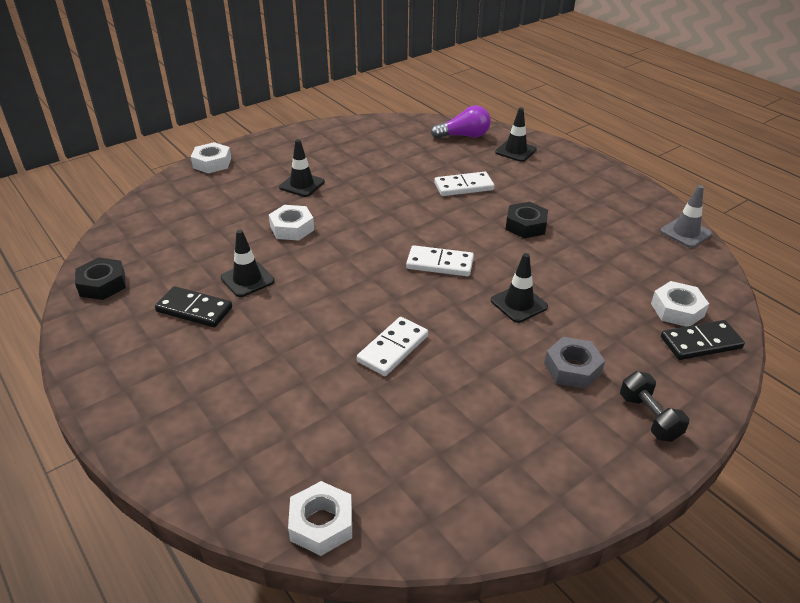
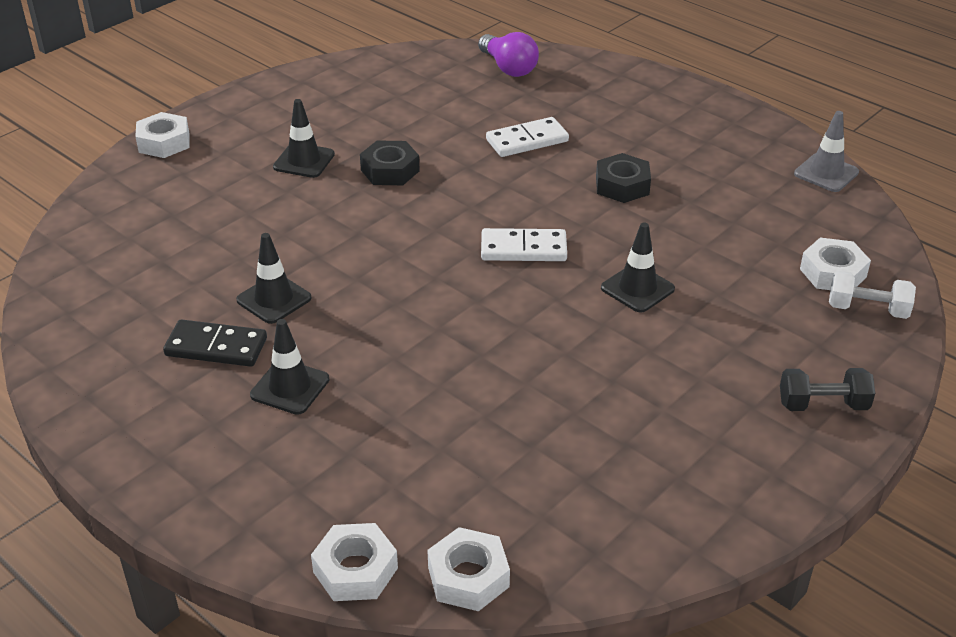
camera: 10 degrees left, 0 degrees up
black nut [75,257,126,300] -> black nut moved to [360,141,420,185]
white nut [269,205,314,241] -> white nut moved to [311,523,398,601]
white domino [357,317,428,376] -> none
purple light bulb [431,105,491,139] -> purple light bulb turned 75 degrees clockwise [478,32,539,77]
black traffic cone [495,108,537,162] -> black traffic cone moved to [250,319,329,415]
grey nut [544,337,605,389] -> none
black dumbbell [620,371,689,442] -> black dumbbell turned 60 degrees counterclockwise [780,368,875,411]
black domino [661,320,745,360] -> white dumbbell [829,271,916,319]

